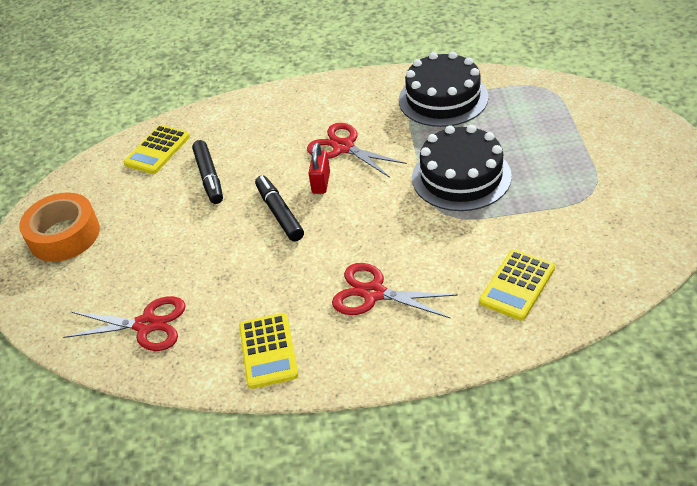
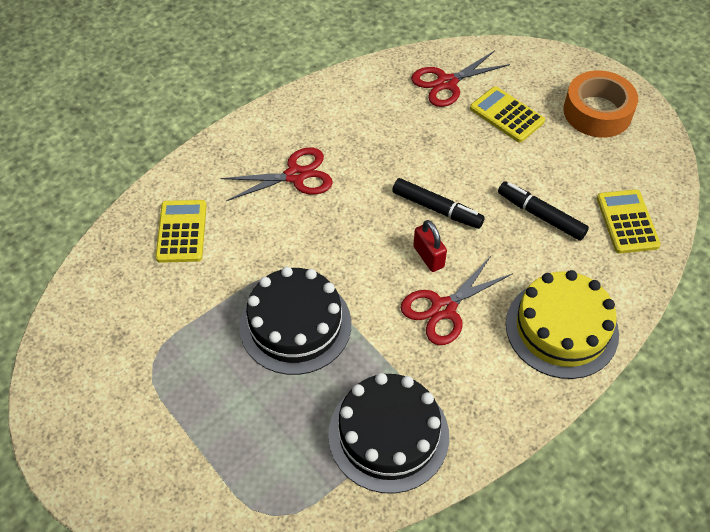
camera: 140 degrees right, 10 degrees up
yellow calculator [239,313,298,389] -> yellow calculator moved to [470,86,545,142]
red scissors [307,123,407,178] -> red scissors turned 135 degrees clockwise [400,256,513,345]
none -> yellow cake [506,270,619,379]

